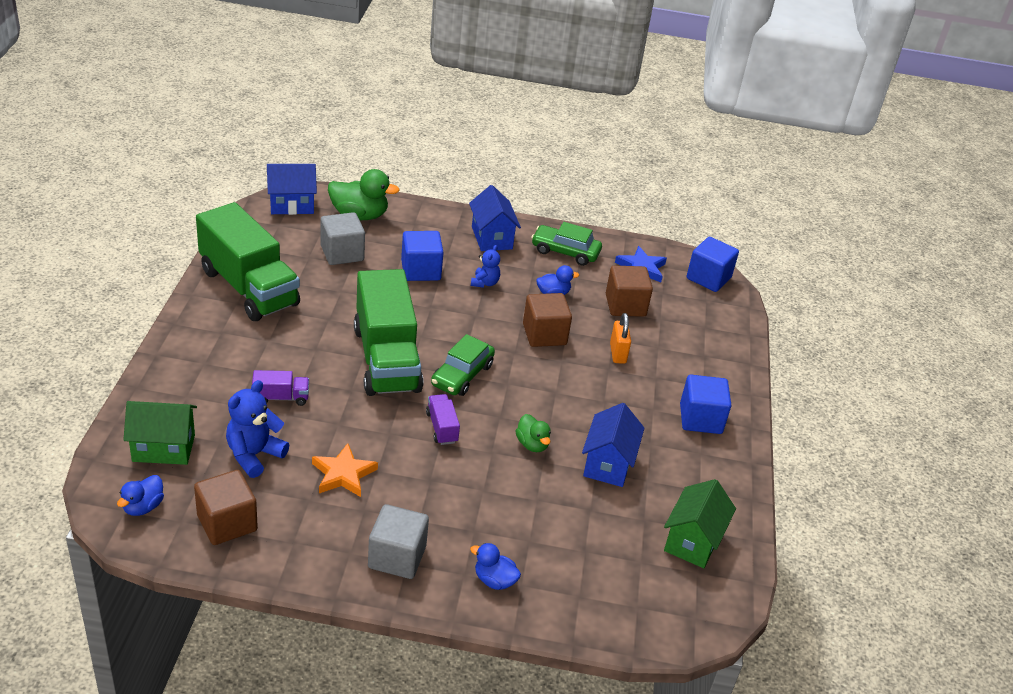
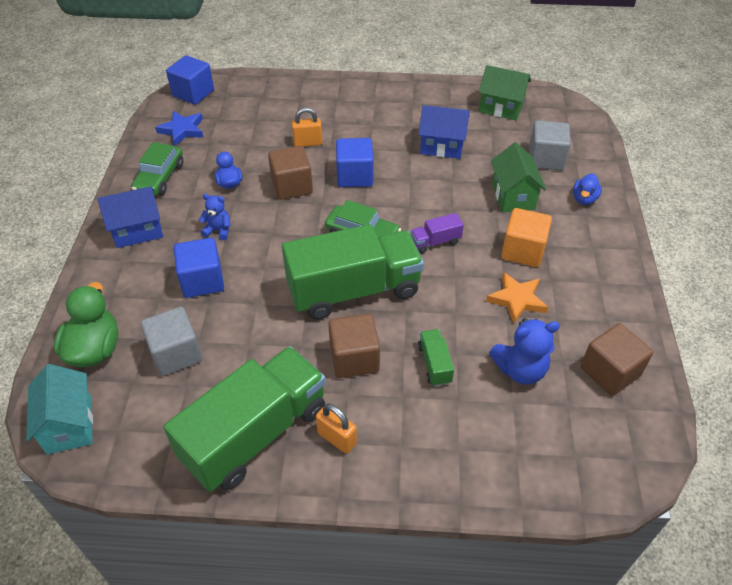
camera: 90 degrees left, 10 degrees up
blue duck [117,475,164,516] -> none
green house [123,401,197,465] -> green house moved to [491,142,546,212]
blue teddy bear [226,380,289,478] -> blue teddy bear turned 45 degrees counterclockwise [489,318,560,385]
purple truck [252,370,309,406] -> green truck [418,329,454,386]
blue house [267,164,317,215] -> turquoise house [26,364,93,454]
grey cube [368,504,429,579] -> grey cube moved to [529,120,571,171]
green duck [516,414,551,452] -> none
brown cube [606,266,653,317] -> brown cube moved to [328,314,380,378]
blue cube [680,375,731,434] -> blue cube moved to [336,138,373,187]
none -> orange padlock [316,404,357,454]
none -> orange cube [501,208,552,267]

